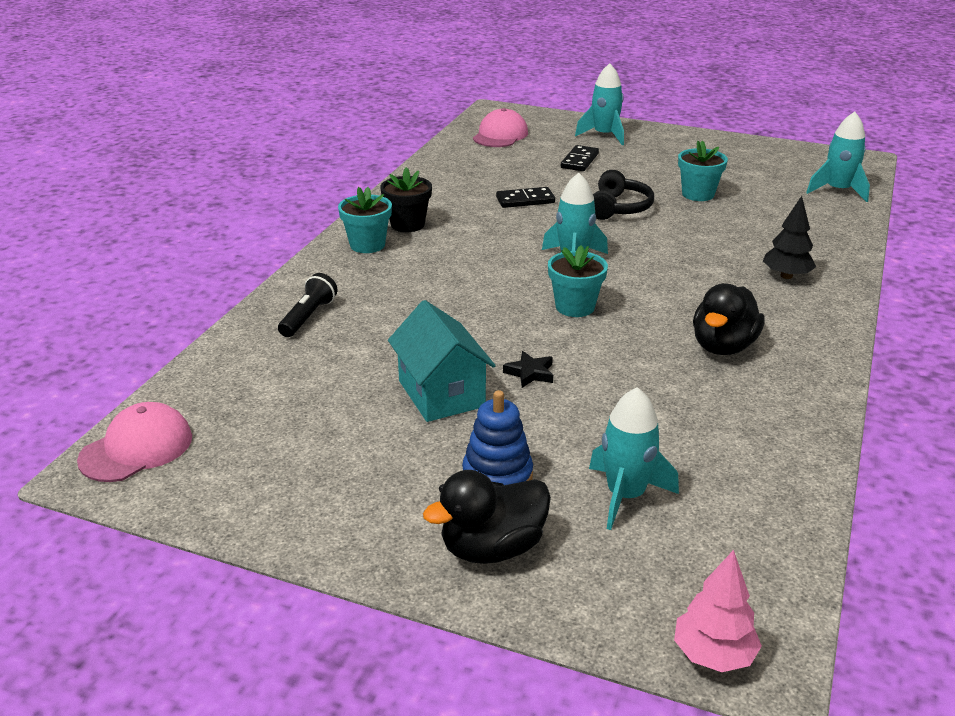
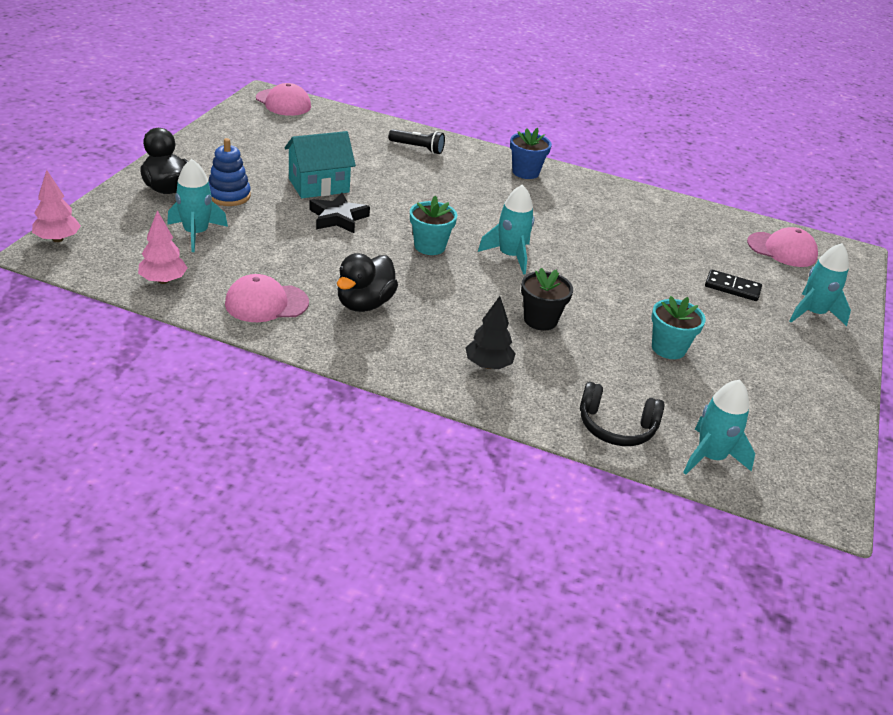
camera: 85 degrees right, 5 degrees up
turquoise flower pot [338,187,392,253] -> blue flower pot [510,128,552,179]
black flower pot [380,167,432,232] -> black flower pot moved to [521,268,573,331]
black domino [496,187,555,208] -> none
black star [503,351,553,388] -> black star [309,193,370,233], size x1.64
black headphones [593,170,654,220] -> black headphones moved to [580,382,665,446]
black duck [693,283,765,355] -> black duck turned 90 degrees counterclockwise [337,253,398,312]
none -> pink tree [138,210,187,284]
none -> pink cap [225,274,309,322]

